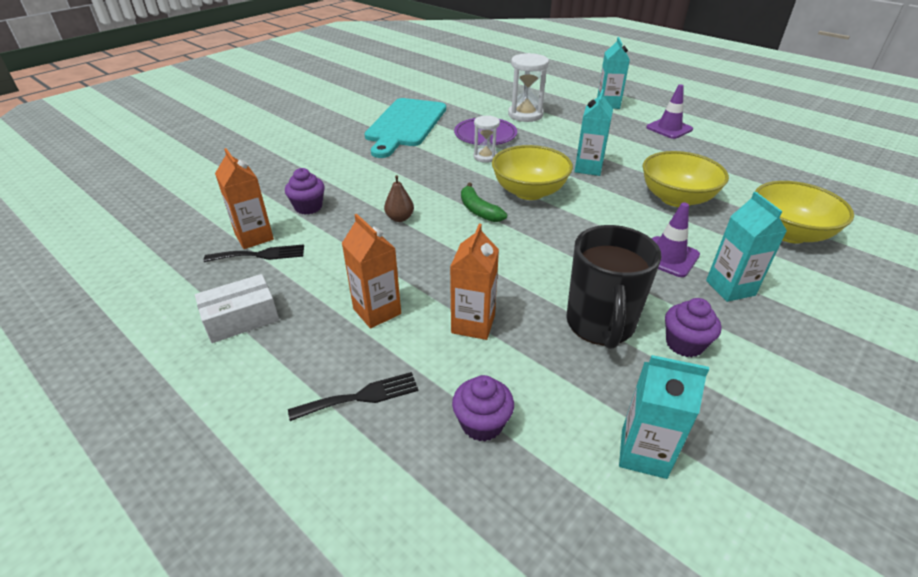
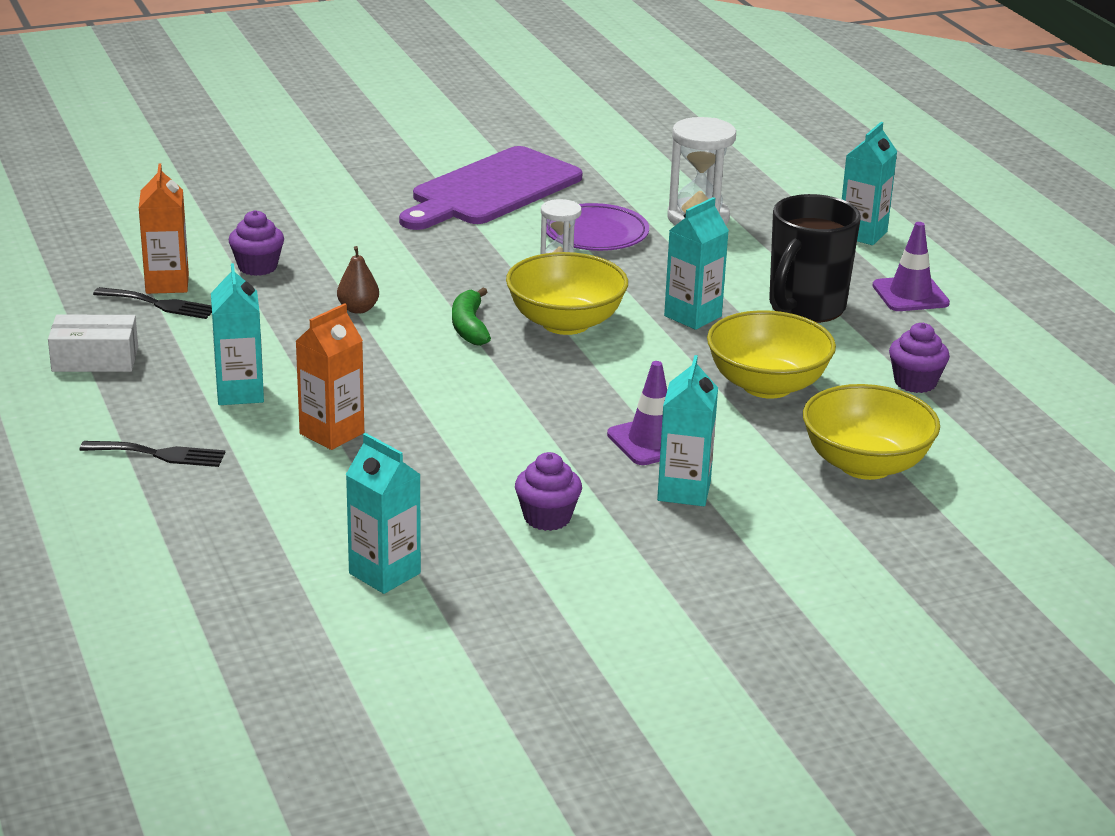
camera: 25 degrees right, 10 degrees down
orange carton [341,214,401,328] -> turquoise carton [211,263,264,405]
turquoise cutting board [364,98,446,158] -> purple cutting board [399,146,583,230]
purple cupcake [452,375,514,441] -> purple cupcake moved to [889,323,950,393]
black mug [566,225,662,349] -> black mug moved to [769,194,861,323]

